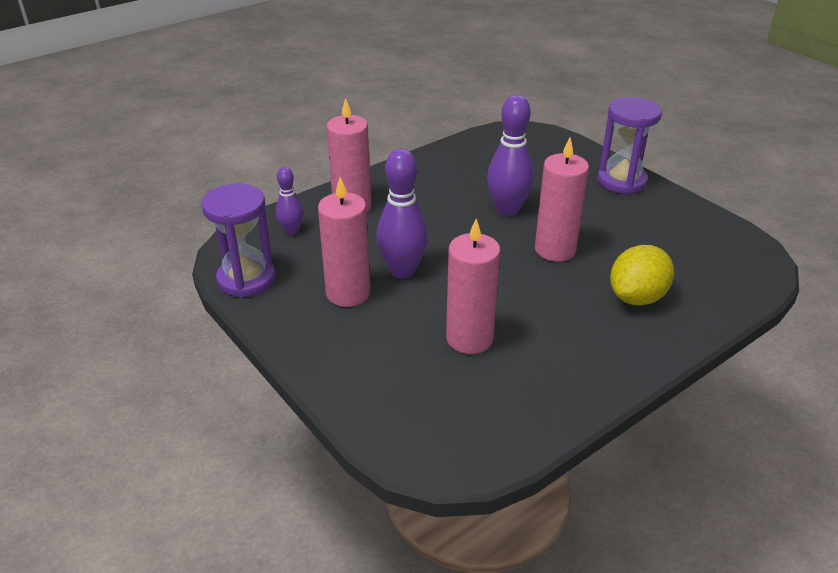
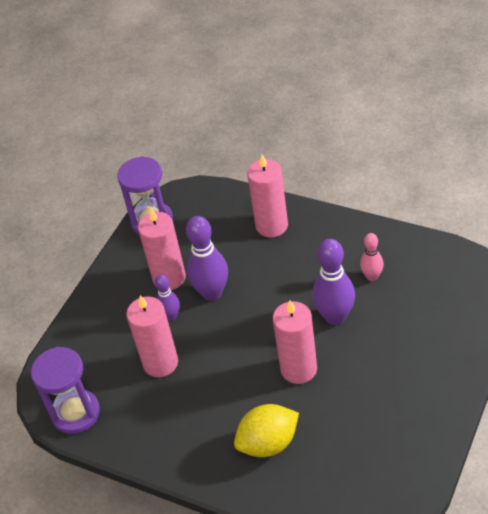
camera: 70 degrees right, 10 degrees up
purple bowling pin [276,167,303,235] -> purple bowling pin moved to [155,274,180,321]
purple hourglass [597,97,662,194] -> purple hourglass moved to [31,347,100,434]
yellow lemon [610,245,674,306] -> yellow lemon turned 45 degrees counterclockwise [234,404,299,457]
none -> pink bowling pin [360,233,384,281]

